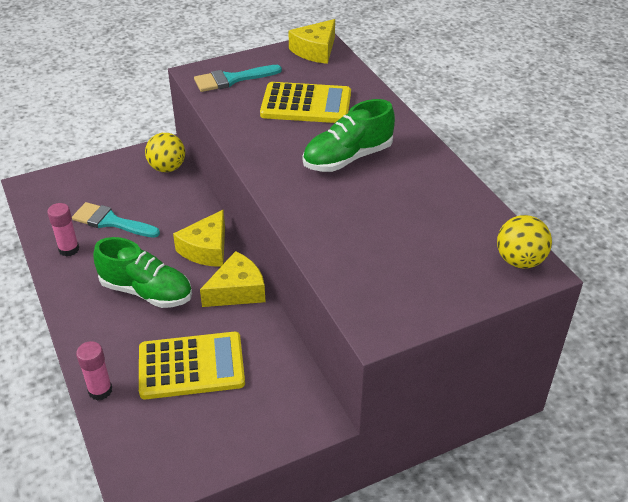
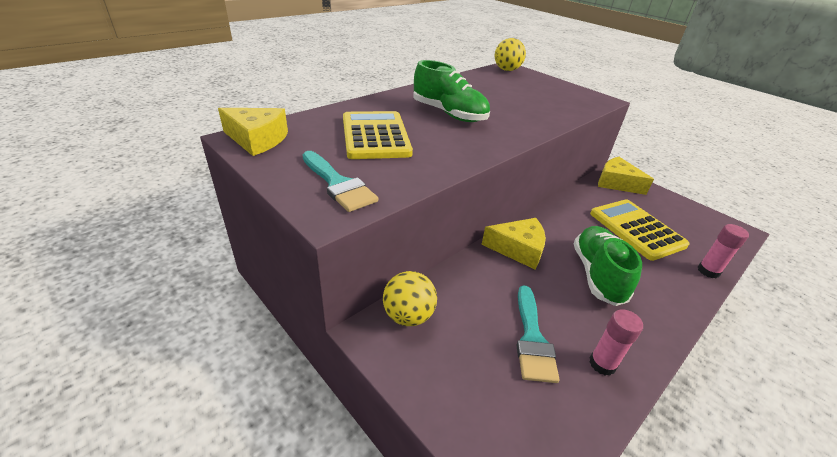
camera: 110 degrees left, 5 degrees down
yellow cheese [200,251,266,307] -> yellow cheese moved to [598,157,654,195]

